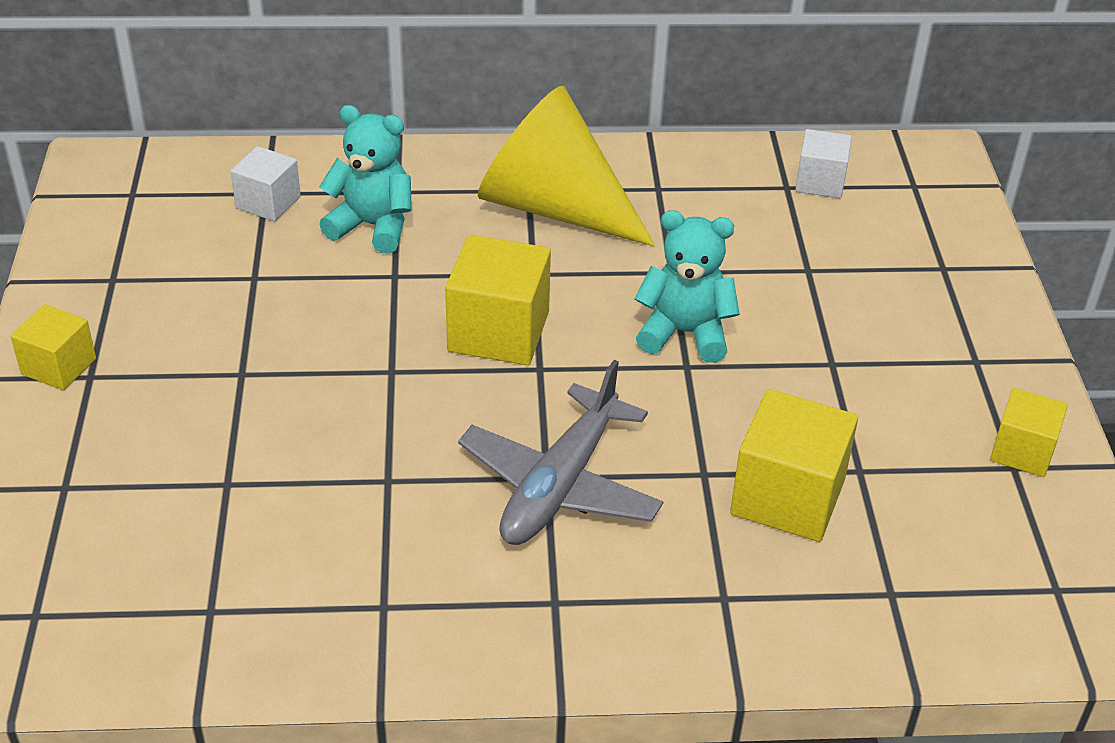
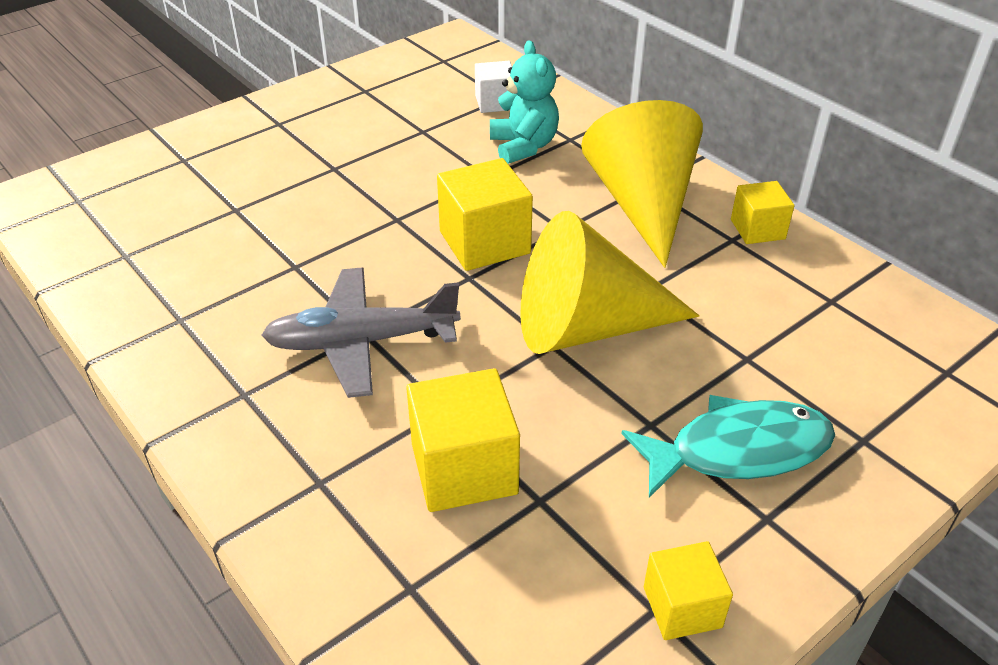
camera: 55 degrees right, 0 degrees up
yellow cube [10,304,96,390] -> yellow cube moved to [731,181,794,244]
turquoise teddy bear [634,210,740,363] -> yellow cone [520,211,700,354]
white cube [795,129,852,198] -> none
none -> turquoise fish [622,395,835,498]

